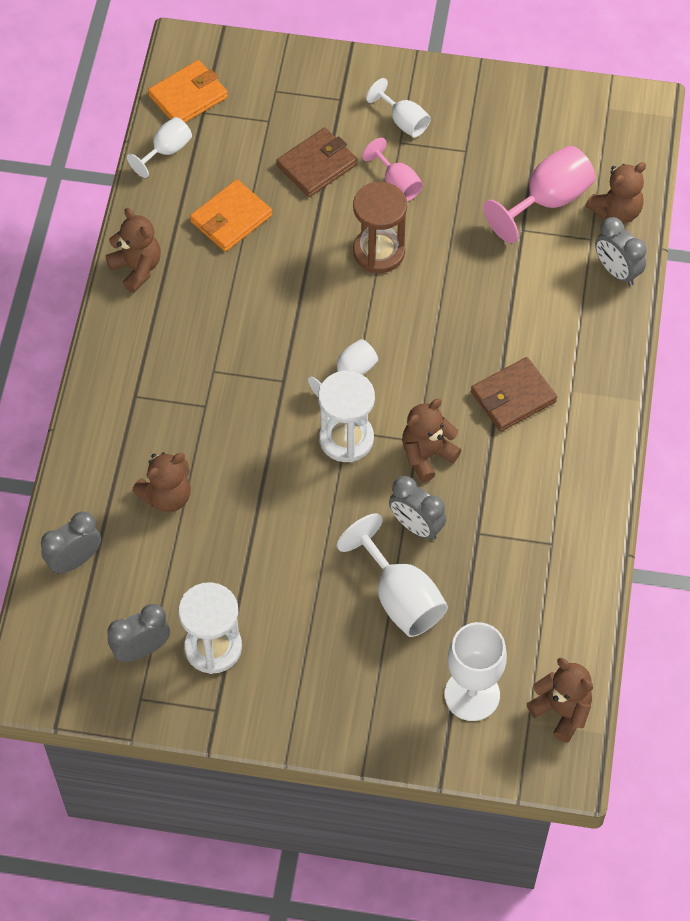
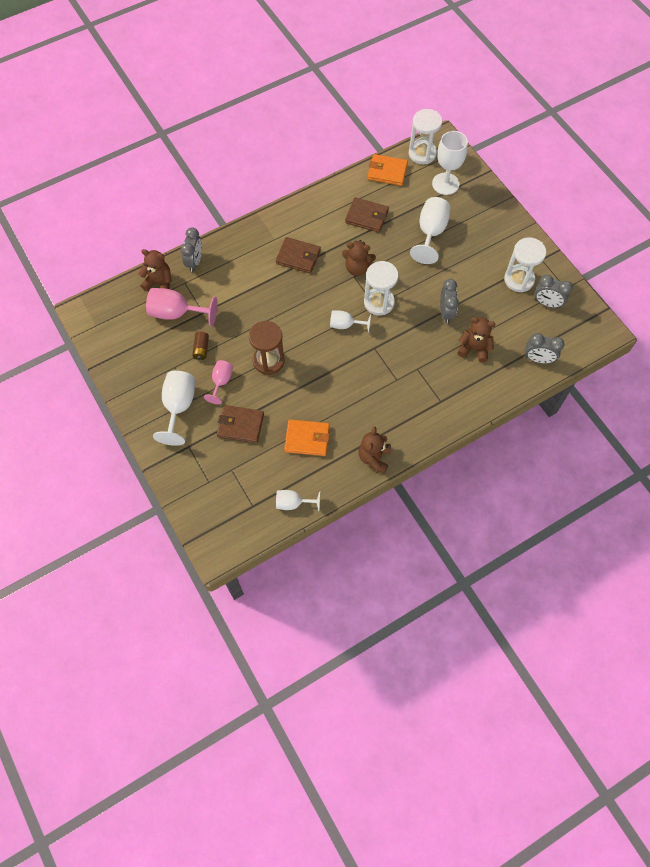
camera: 130 degrees left, 5 degrees up
orange wallet [148,60,228,123] -> orange wallet moved to [367,154,408,186]
white goblet [366,78,431,137] -> white goblet [153,371,195,446], size x1.66
grey clock [389,476,446,540] -> grey clock moved to [440,279,459,324]
brown teddy bear [527,658,593,743] -> white hourglass [409,109,442,164]
none -> brown battery [192,331,209,360]
none -> brown wallet [345,197,389,233]

